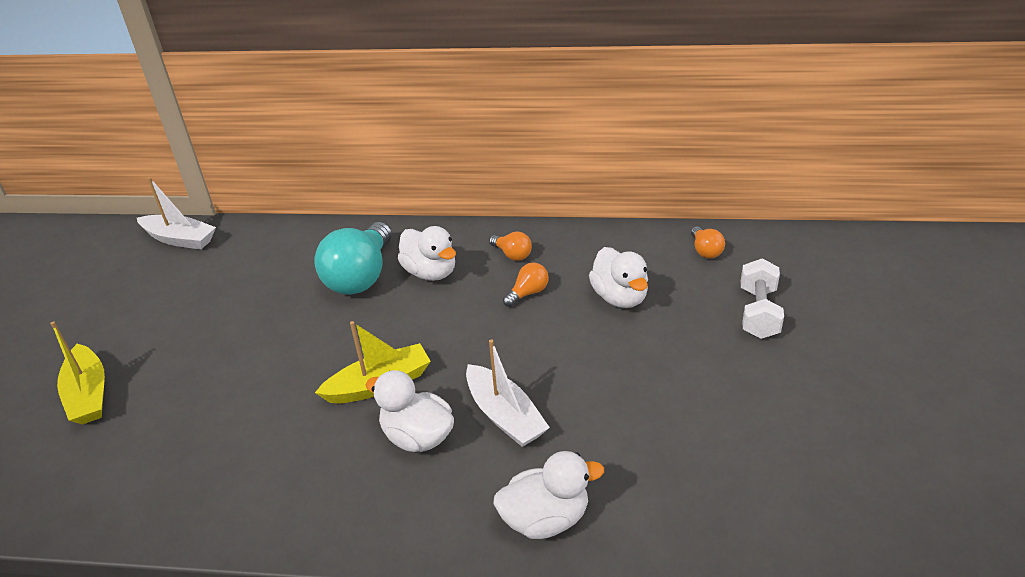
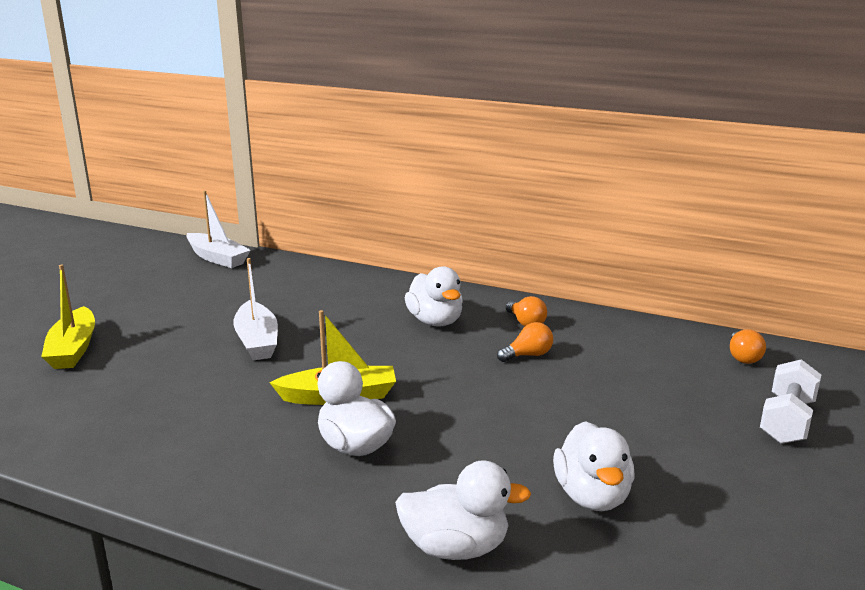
camera: 15 degrees right, 15 degrees down
turquoise light bulb [314,222,392,295] -> none
white boat [466,339,550,447] -> white boat moved to [233,258,278,360]
white duck [589,247,648,308] -> white duck moved to [553,421,634,511]

